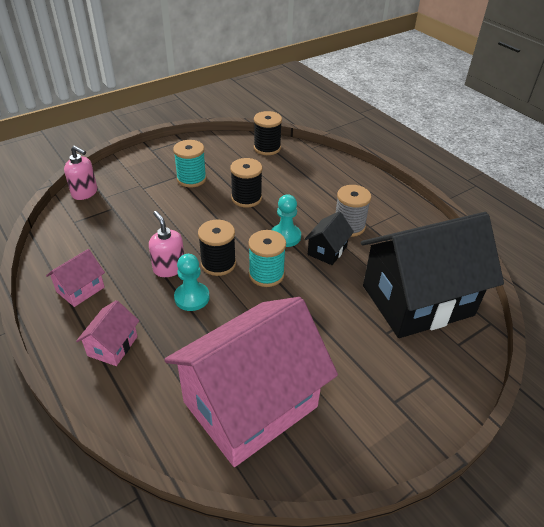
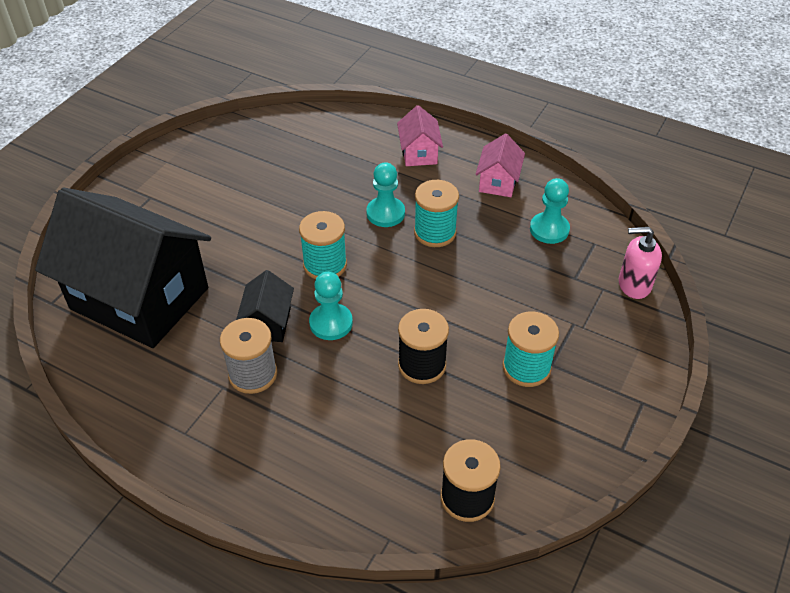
camera: 155 degrees right, 5 degrees up
pink soap dispenser [149,211,184,277] -> turquoise spool [414,180,459,247]
pink house [164,297,338,467] -> none
black spool [198,220,236,276] -> none
black house [361,212,504,338] -> black house turned 75 degrees clockwise [35,188,211,348]
none -> turquoise pawn [530,178,570,244]

